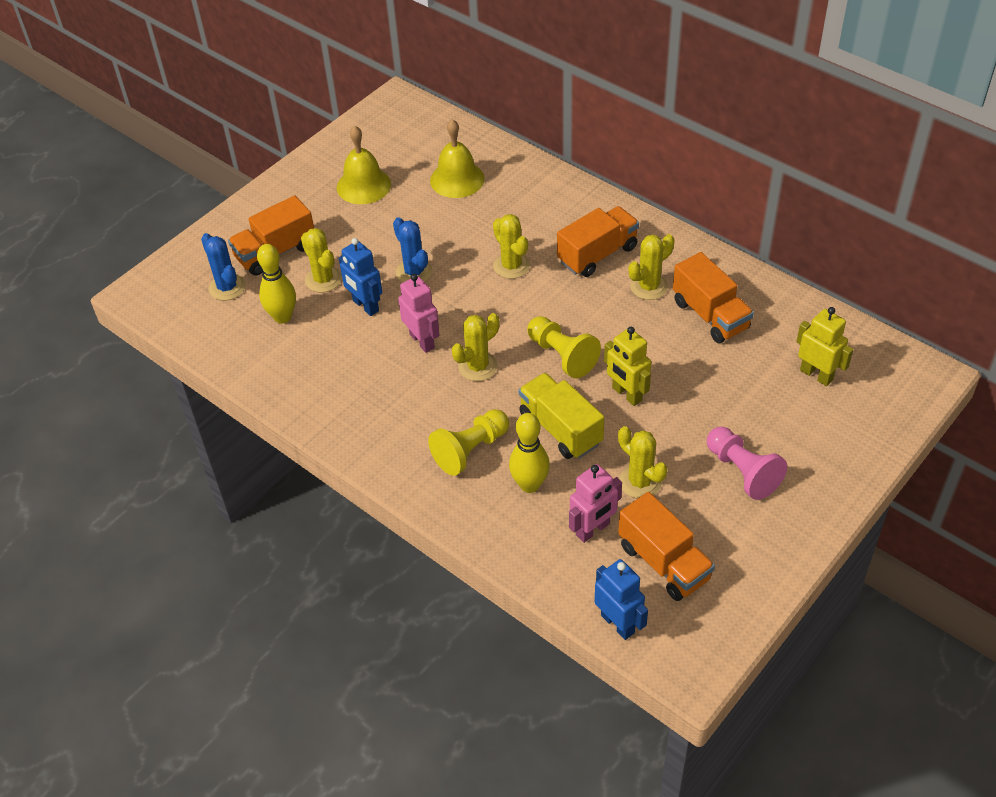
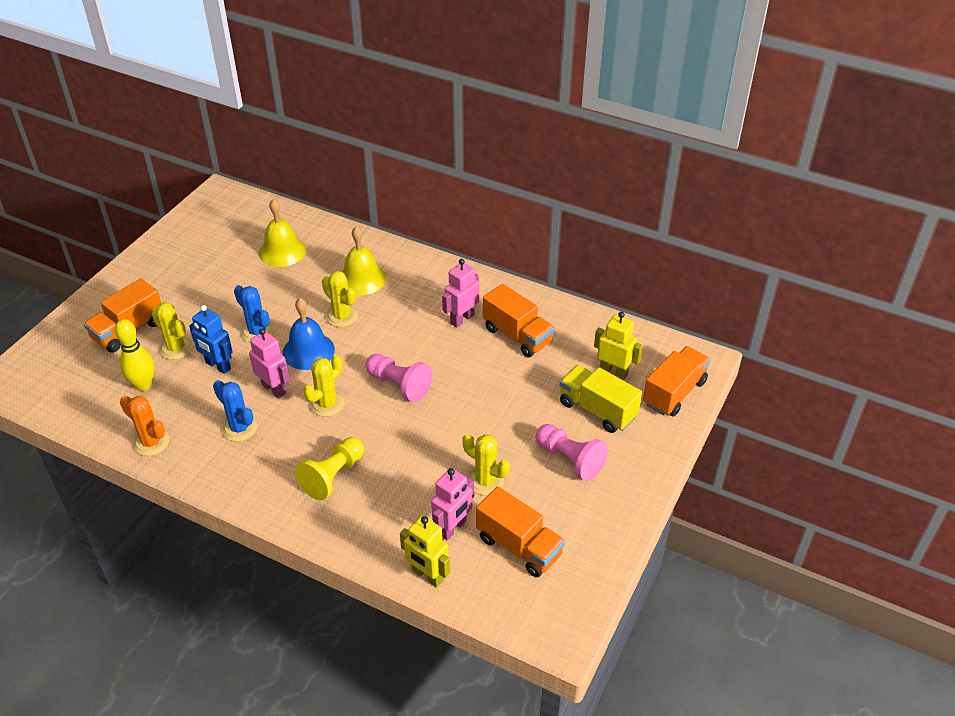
camera: 15 degrees left, 5 degrees down
blue cactus [201,233,246,300] -> blue cactus moved to [213,380,257,442]
yellow bell [337,126,391,204] -> yellow bell moved to [341,226,386,295]
yellow bowling pin [509,413,550,493] -> none
yellow truck [519,373,604,459] -> yellow truck moved to [560,365,642,433]
yellow pawn [527,316,601,378] -> pink pawn [366,354,432,402]
orange truck [557,206,639,277] -> orange truck moved to [643,346,711,417]
blue robot [595,559,648,640] -> none
yellow robot [604,327,651,406] -> yellow robot moved to [400,515,450,587]
yellow cactus [628,234,674,300] -> pink robot [442,259,479,328]
none -> orange cactus [120,396,170,456]
none -> blue bell [282,298,335,370]

